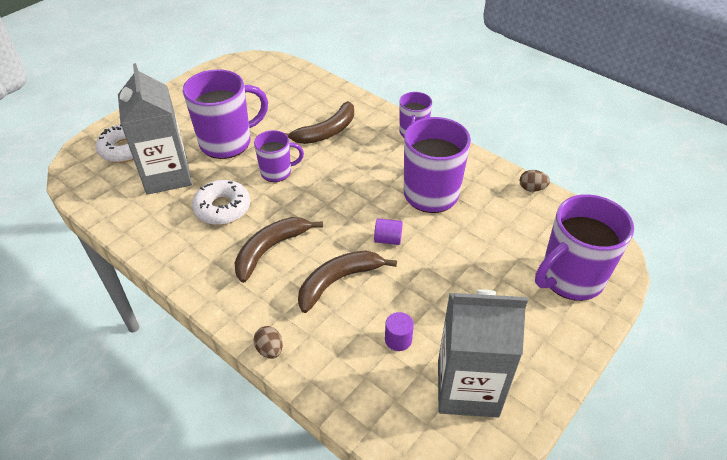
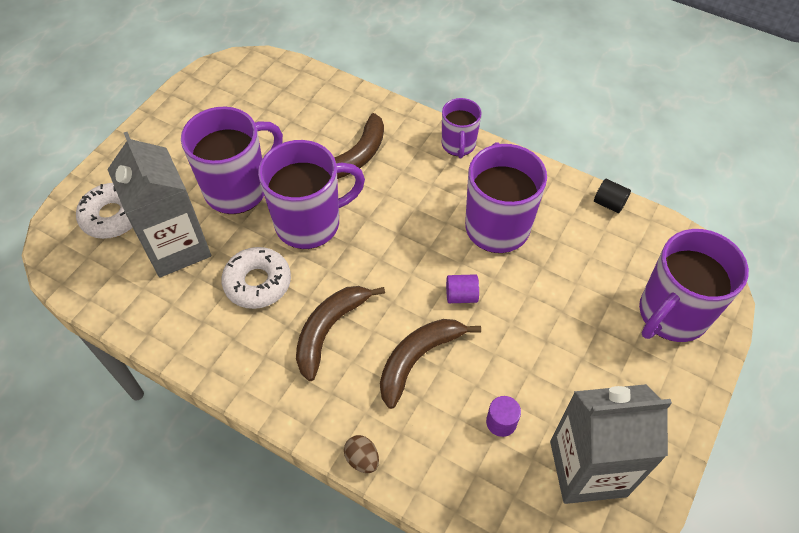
camera: 10 degrees left, 10 degrees up
purple mug [254,130,304,182] -> purple mug [258,140,365,249], size x1.76
brown egg [520,170,550,192] -> black cylinder [594,179,631,213]

